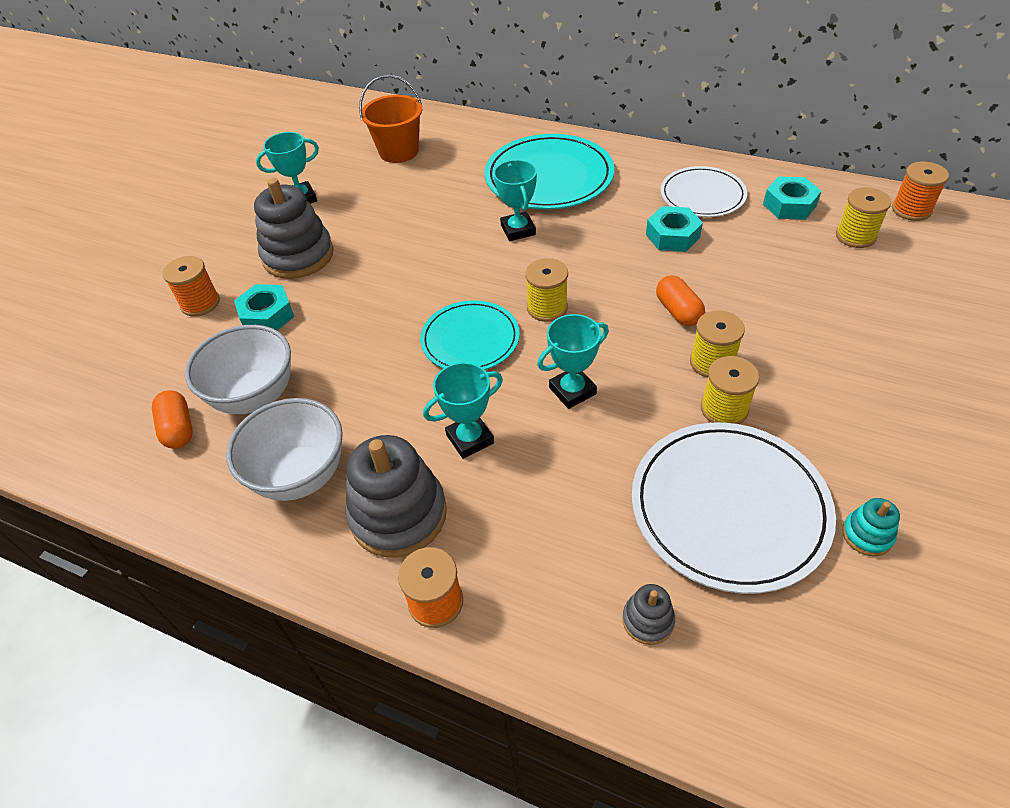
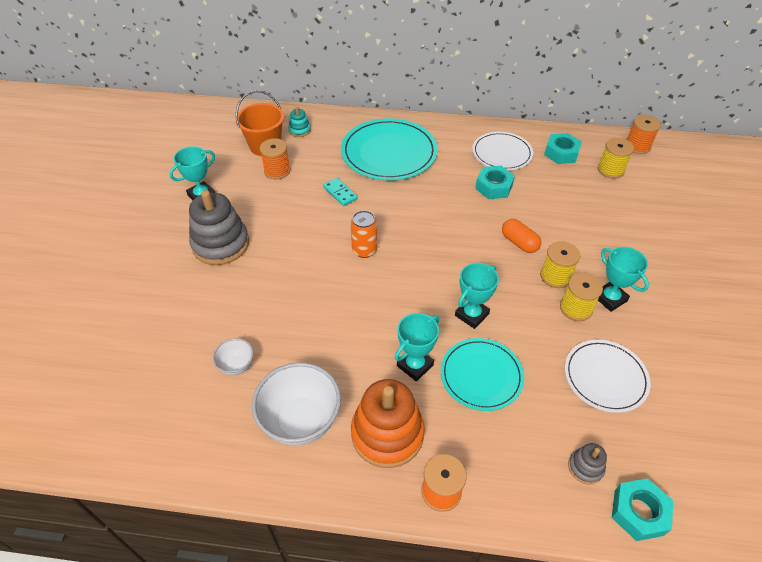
camera: 20 degrees left, 0 degrees up
orange capsule [152,390,193,449] -> none
orange spool [162,256,220,317] -> orange spool moved to [260,138,290,179]
white bowl [185,325,291,414] -> white bowl [213,338,254,376], size x0.50
turquoise nut [234,284,294,331] -> turquoise nut moved to [612,478,673,541]
grey stacking toy [345,435,447,557] -> orange stacking toy [351,379,425,468]
turquoise plate [420,300,520,370] -> turquoise plate moved to [441,338,524,411]
turquoise trophy [494,160,537,241] -> turquoise trophy moved to [598,247,649,312]
yellow spool [525,258,568,322] -> none
white plate [632,422,836,594] -> white plate [565,340,651,413], size x0.63
turquoise stacking toy [842,498,900,556] -> turquoise stacking toy moved to [288,107,311,137]
none -> turquoise domino [323,178,358,206]
none -> orange can [350,210,377,258]

